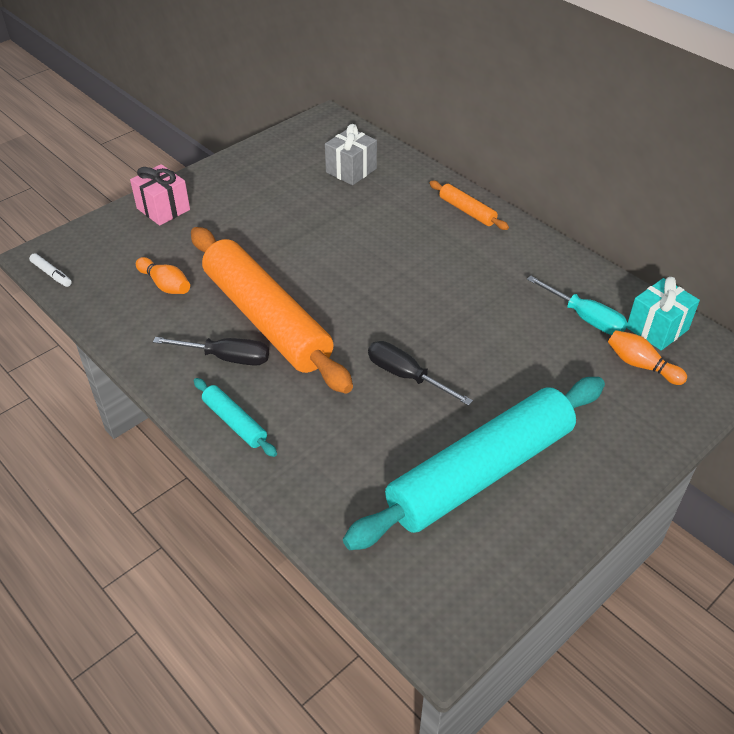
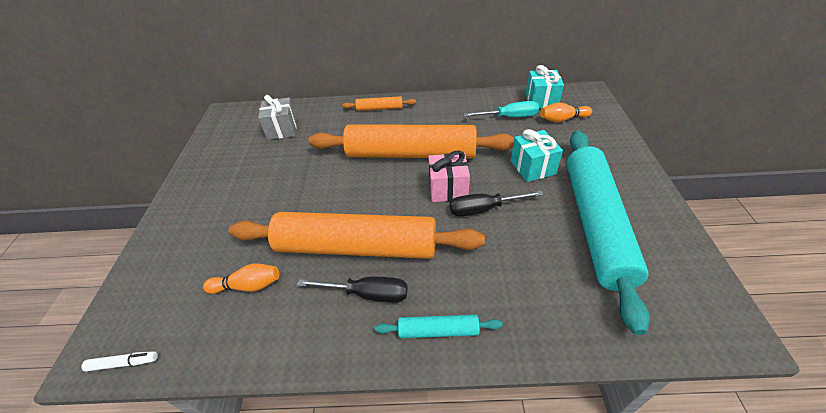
camera: 45 degrees left, 0 degrees up
pink gift [130,164,190,226] -> pink gift moved to [428,150,470,202]
black screwdriver [153,337,269,366] -> black screwdriver turned 45 degrees clockwise [297,277,408,303]
none -> orange rolling pin [308,124,514,159]
none -> turquoise gift [511,129,563,182]

